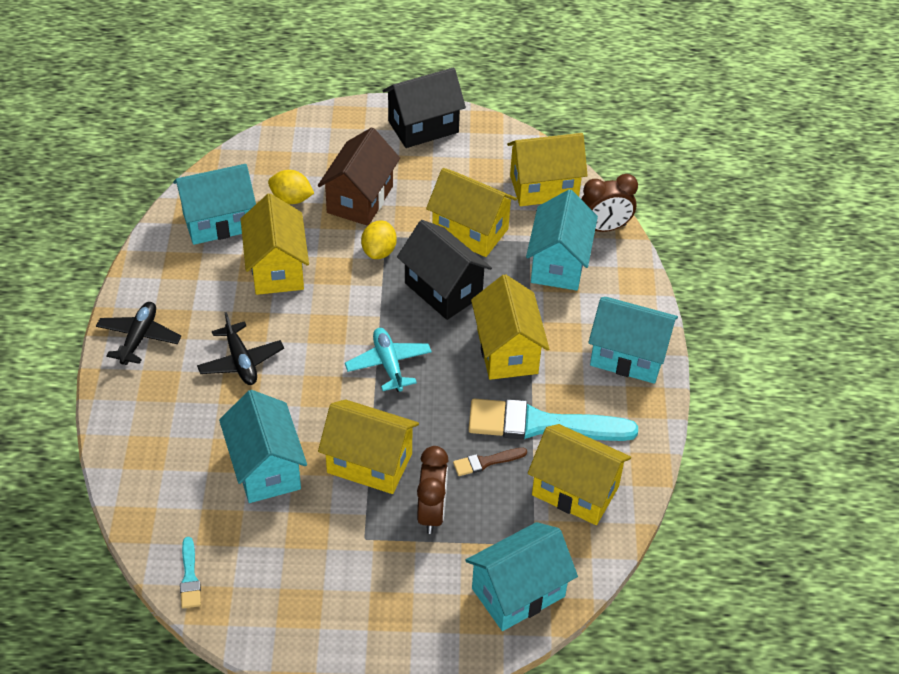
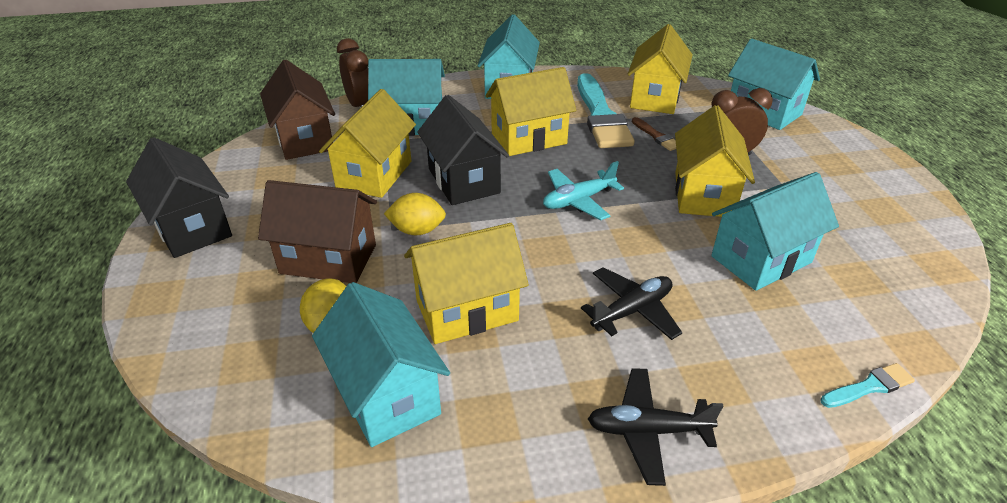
camera: 100 degrees left, 10 degrees down
turquoise brush [180,537,201,608] -> turquoise brush moved to [821,363,915,408]
black house [397,220,492,320] -> black house turned 60 degrees counterclockwise [417,95,509,205]
yellow house [507,133,588,206] -> brown house [260,59,335,160]

